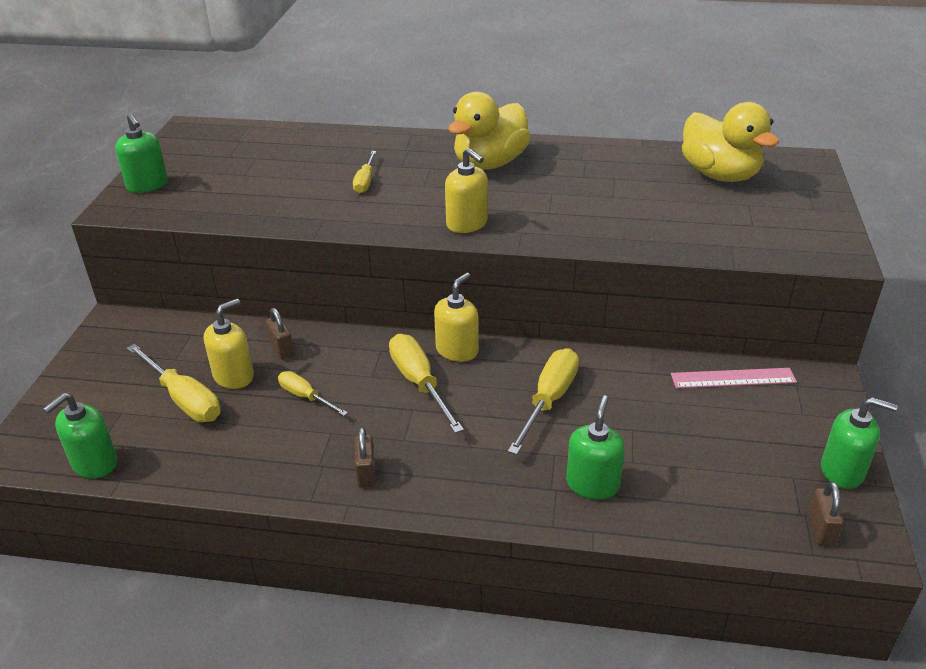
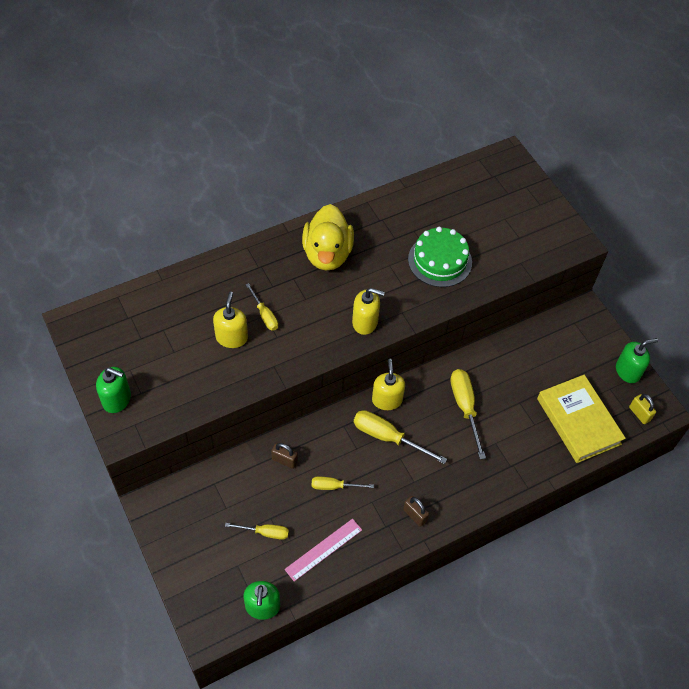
camera: 40 degrees left, 20 degrees up
yellow screwdriver [127,344,221,422] -> yellow screwdriver [225,523,289,540], size x0.60
yellow soap dispenser [204,299,254,389] -> yellow soap dispenser moved to [213,292,248,348]
green soap dispenser [566,395,625,499] -> none
pink ruler [671,368,797,388] -> pink ruler moved to [284,518,362,582]
yellow duck [682,102,779,182] -> none
brown padlock [808,481,844,546] -> yellow padlock [629,394,656,424]
none -> green cake [408,227,472,287]
none -> yellow book [537,375,626,463]

